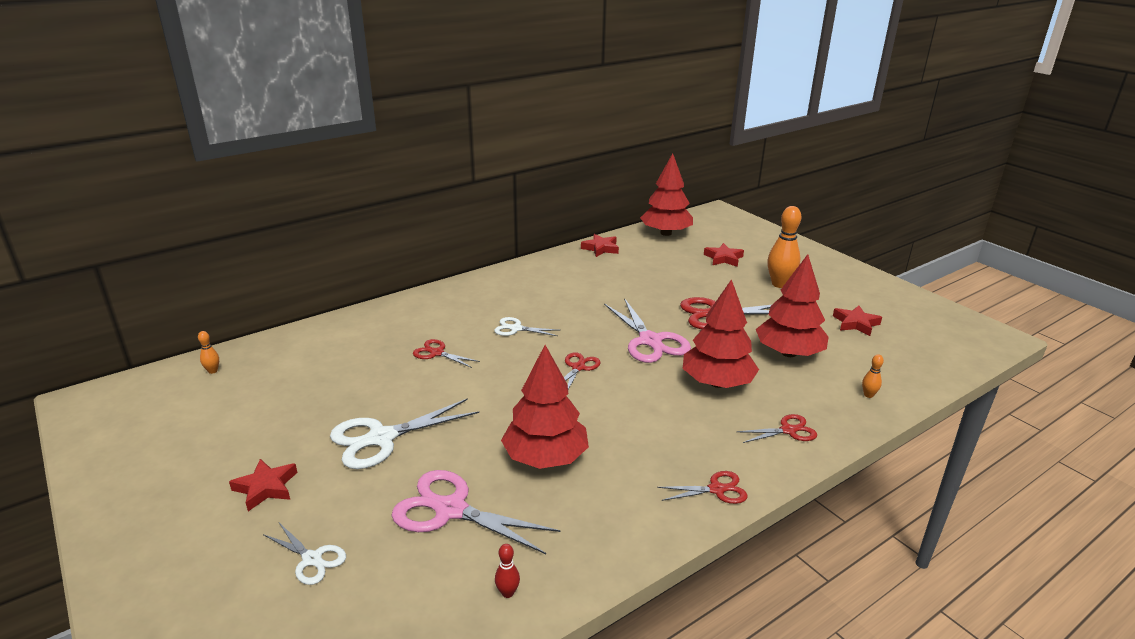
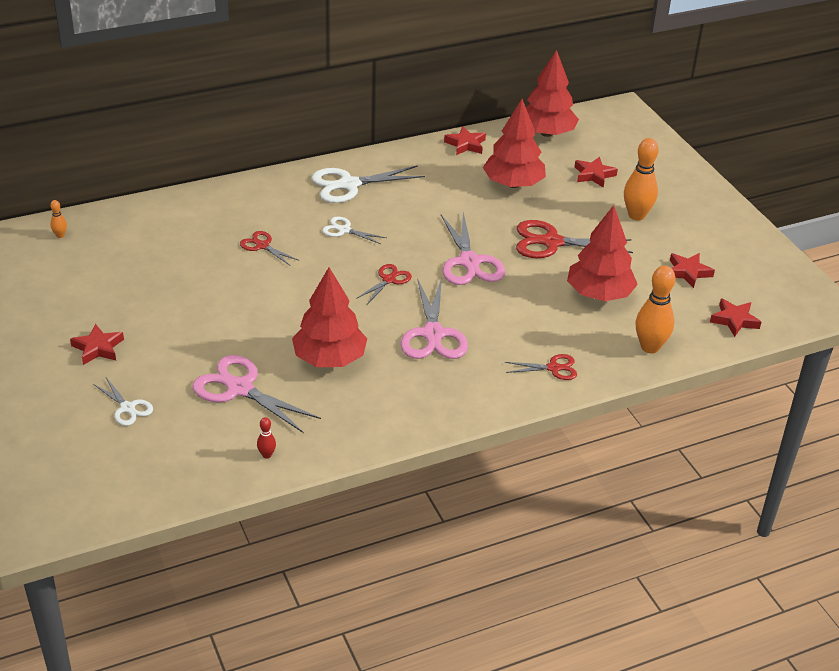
camera: 10 degrees right, 10 degrees up
white scissors [330,398,479,469] -> white scissors moved to [312,165,425,203]
red scissors [657,471,748,504] -> none
red tree [683,279,759,388] -> red tree moved to [483,99,546,188]
orange bowling pin [862,355,884,398] -> orange bowling pin [636,266,675,353], size x2.20
none -> pink scissors [401,278,468,359]
none -> red star [710,298,761,337]

